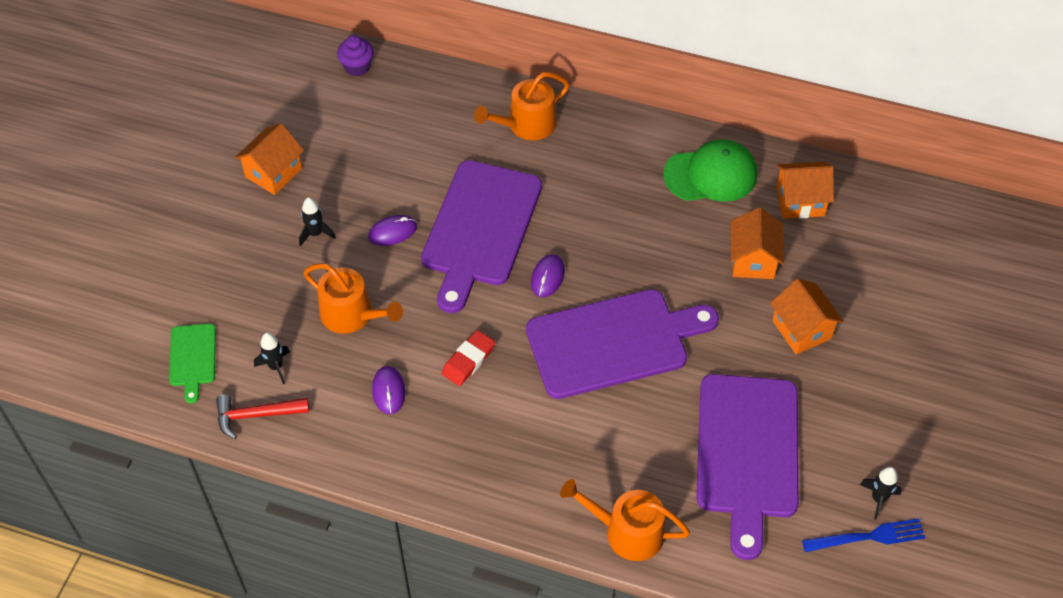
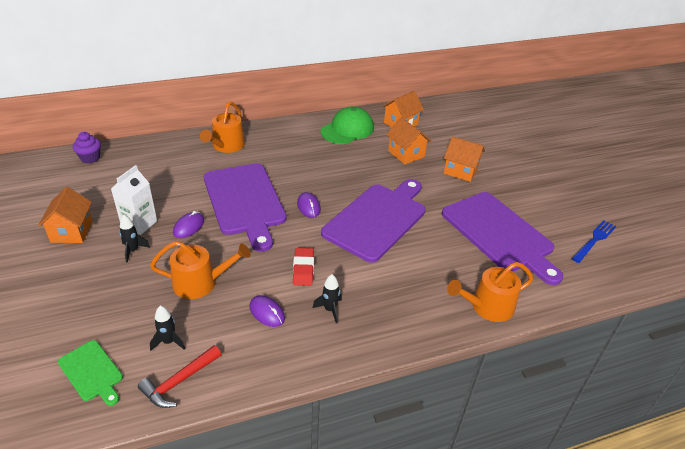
camera: 40 degrees left, 15 degrees down
black rocket [860,467,902,520] -> black rocket moved to [313,274,342,323]
none -> white carton [111,165,157,235]

